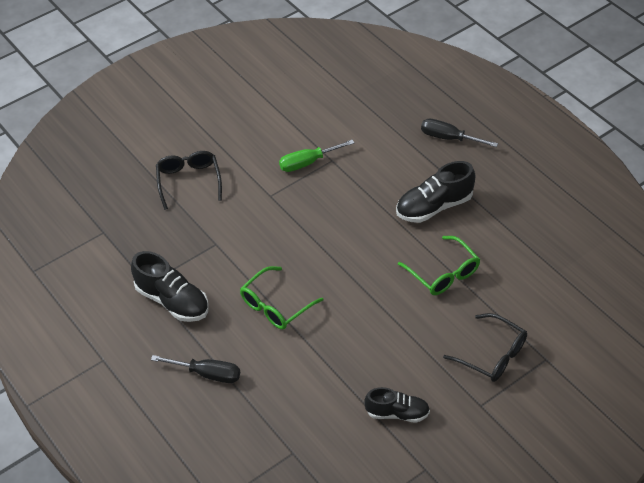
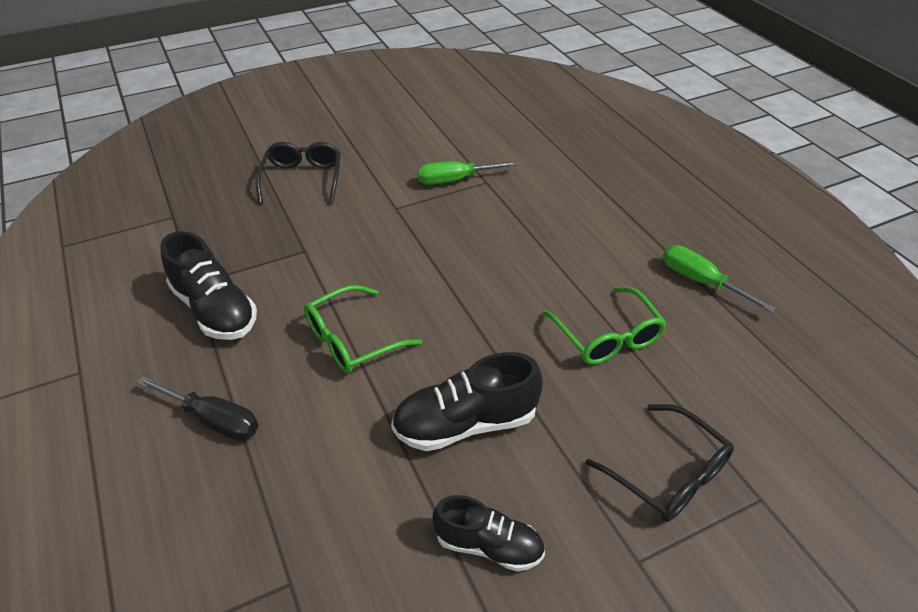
camera: 10 degrees right, 5 degrees down
black shoe [396,161,475,223] -> black shoe moved to [391,352,543,451]
black screwdriver [421,119,498,147] -> none
none -> green screwdriver [663,245,777,313]

